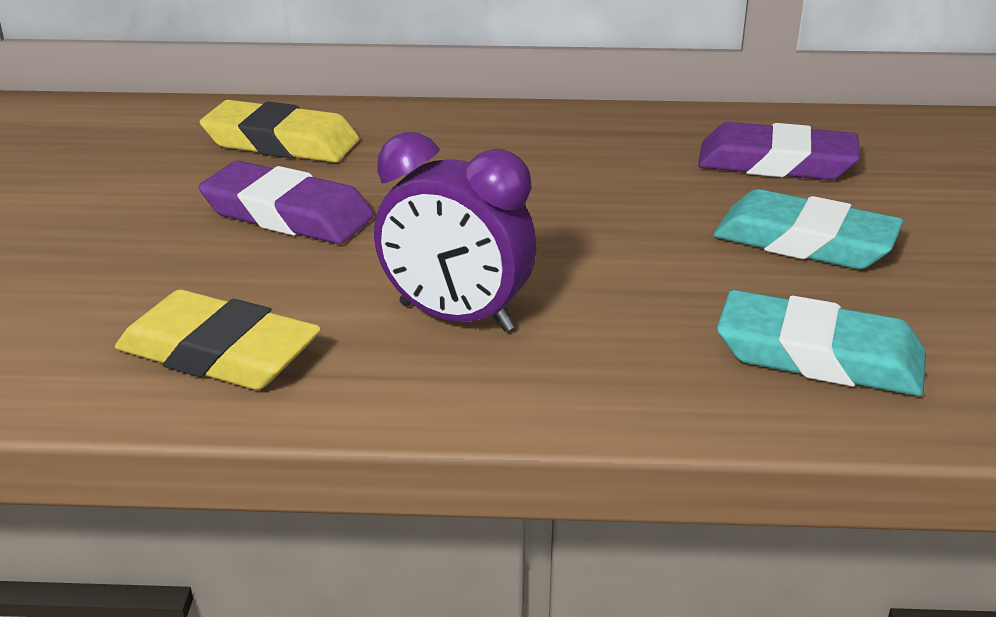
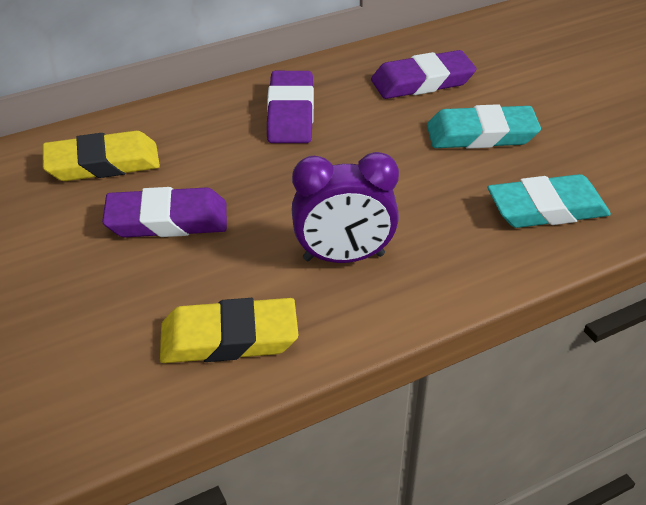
camera: 30 degrees left, 10 degrees up
none -> purple eraser [267,71,314,143]

